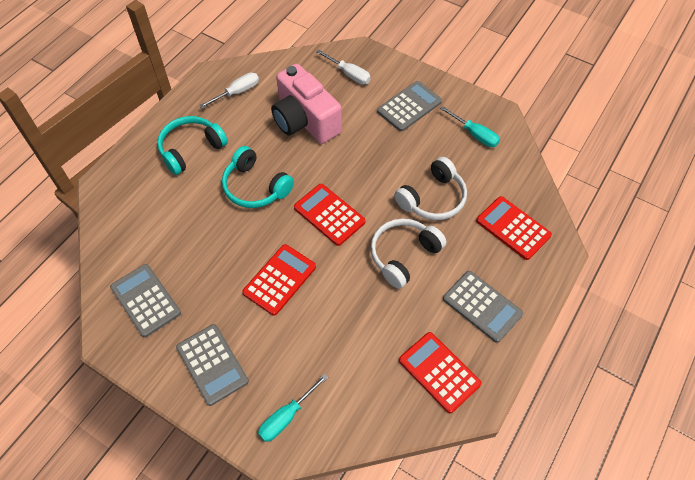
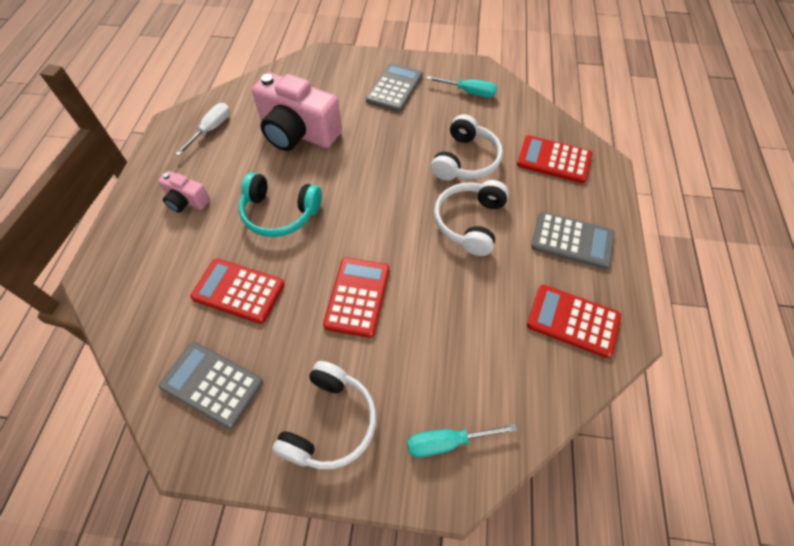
camera: 25 degrees left, 0 degrees up
turquoise headphones [157,116,228,175] -> pink camera [158,171,210,212]
grey calculator [176,324,249,406] -> white headphones [272,361,376,469]
turquoise screwdriver [258,374,328,442] -> turquoise screwdriver turned 60 degrees clockwise [407,424,517,458]
red calculator [294,184,365,246] -> red calculator moved to [190,258,285,324]
white screwdriver [316,50,371,84] -> none

